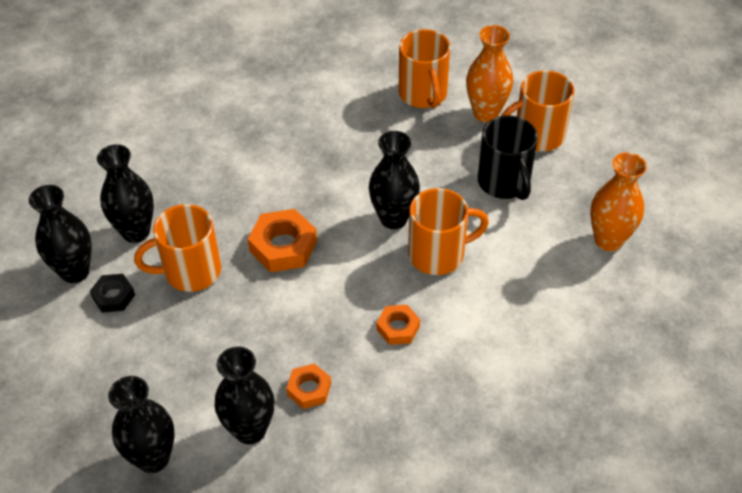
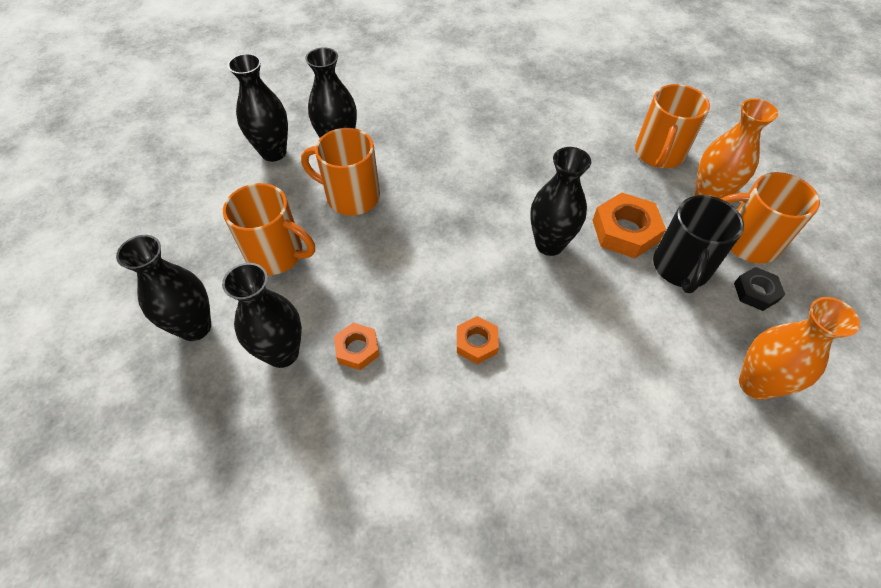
camera: 35 degrees right, 5 degrees up
black nut [90,274,135,313] -> black nut moved to [734,267,785,311]
orange nut [248,209,317,272] -> orange nut moved to [592,192,666,258]
orange mug [408,188,489,275] -> orange mug moved to [223,183,315,275]

